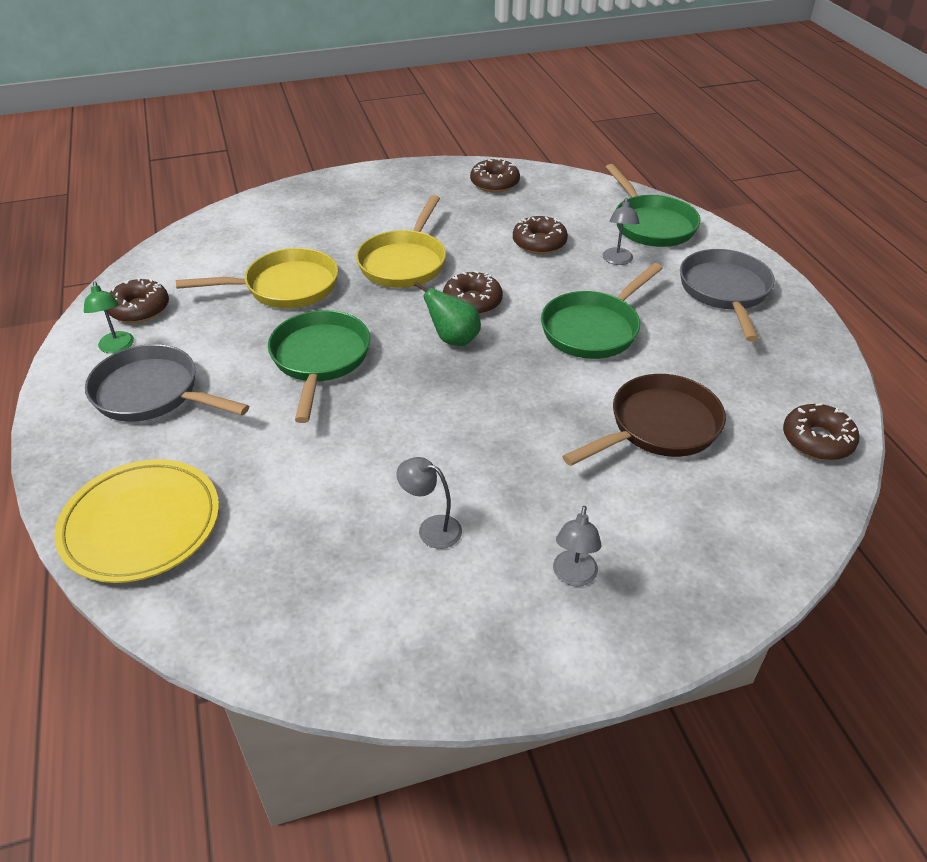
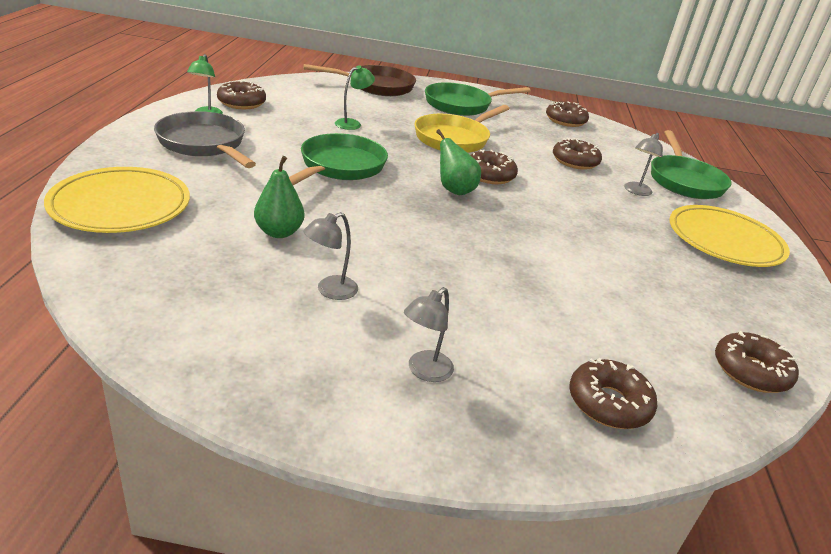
camera: 20 degrees right, 10 degrees down
yellow pan [176,248,338,308] -> green lamp [335,65,375,130]
grey lamp [396,457,462,549] -> grey lamp turned 90 degrees counterclockwise [303,212,358,300]
green pan [541,263,663,359] -> green pan moved to [425,82,530,116]
brown pan [562,374,726,466] -> brown pan moved to [303,64,416,96]
grey pan [680,249,775,342] -> yellow plate [669,205,790,267]
none -> green pear [254,156,304,238]
none -> brown donut [569,358,657,429]

